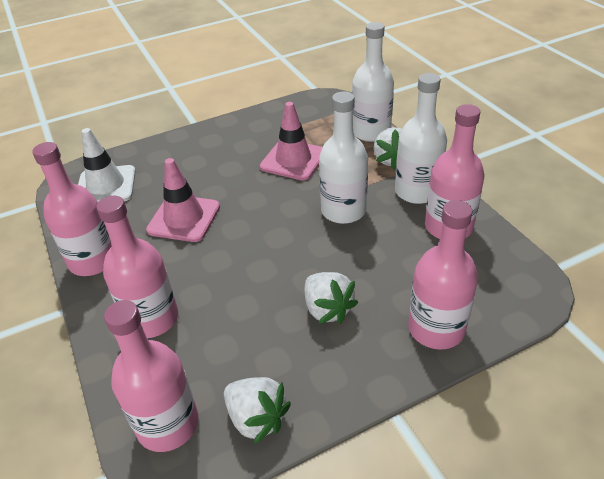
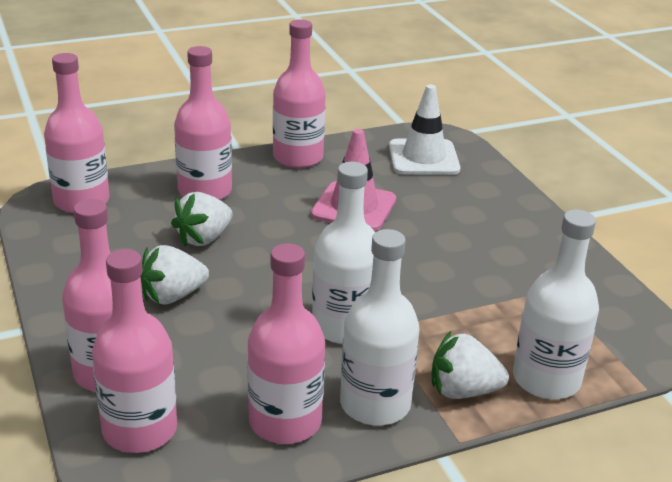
camera: 90 degrees right, 10 degrees down
white strawberry [224,377,291,444] -> white strawberry moved to [171,192,233,246]
pink traffic cone [260,102,323,180] -> none
none -> pink bottle [92,249,177,453]

